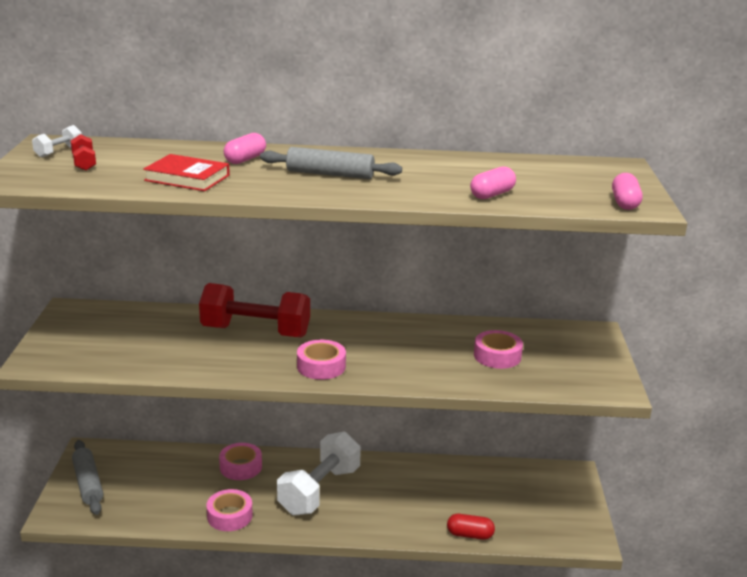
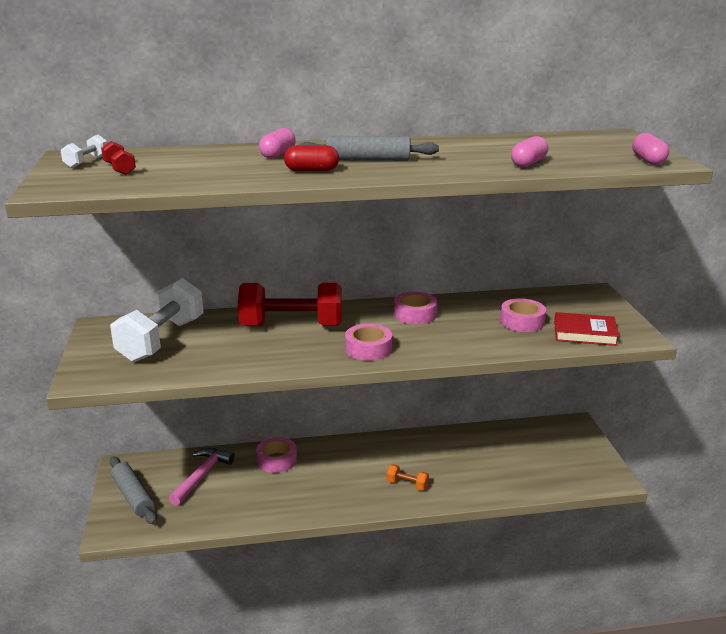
camera: 10 degrees left, 0 degrees up
red book [143,154,230,191] -> red book moved to [554,312,619,346]
pink tape [206,489,253,531] -> pink tape moved to [394,292,438,324]
white dumbbell [277,432,361,516] -> white dumbbell moved to [110,278,204,362]
red capsule [447,514,495,540] -> red capsule moved to [284,145,339,171]
none -> pink hammer [169,448,235,506]
none -> orange dumbbell [386,464,429,490]

